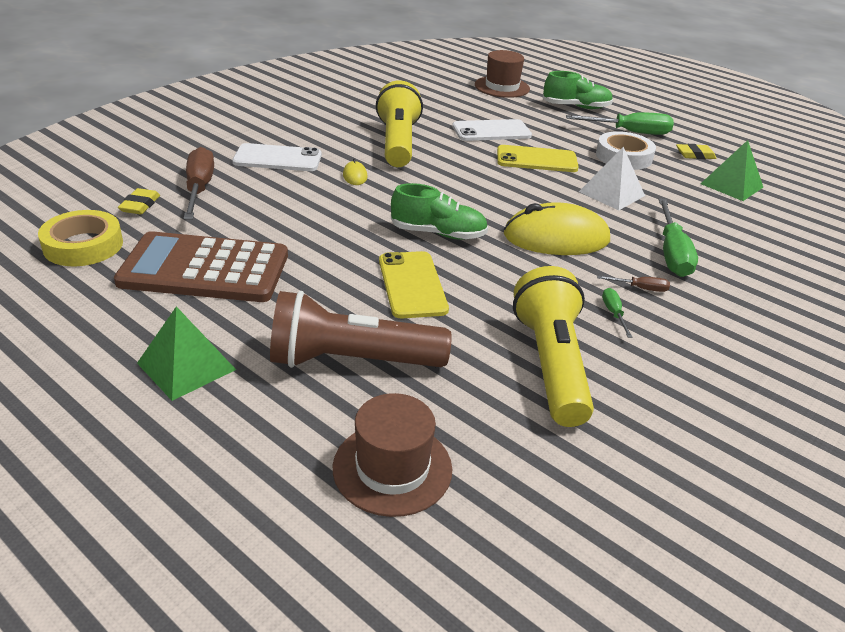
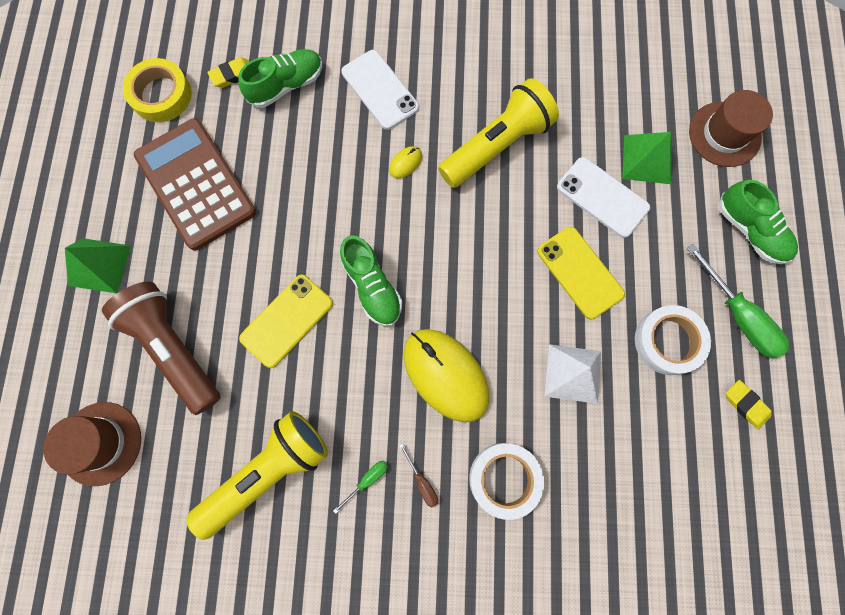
camera: 55 degrees right, 40 degrees up
brown screwdriver [184,147,214,219] -> green shoe [238,49,323,108]
green screwdriver [658,198,698,277] -> white tape [469,443,544,520]
green pyramid [701,140,763,201] -> green pyramid moved to [622,132,672,184]

